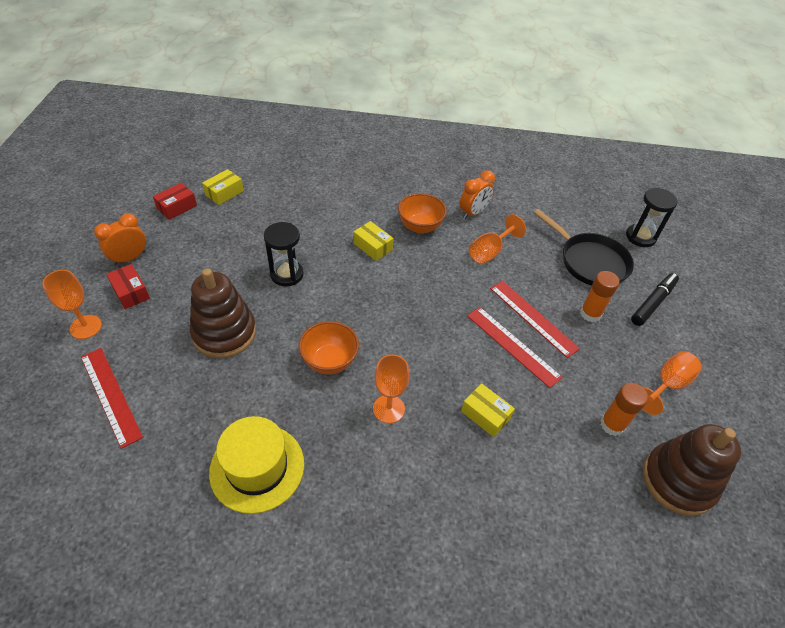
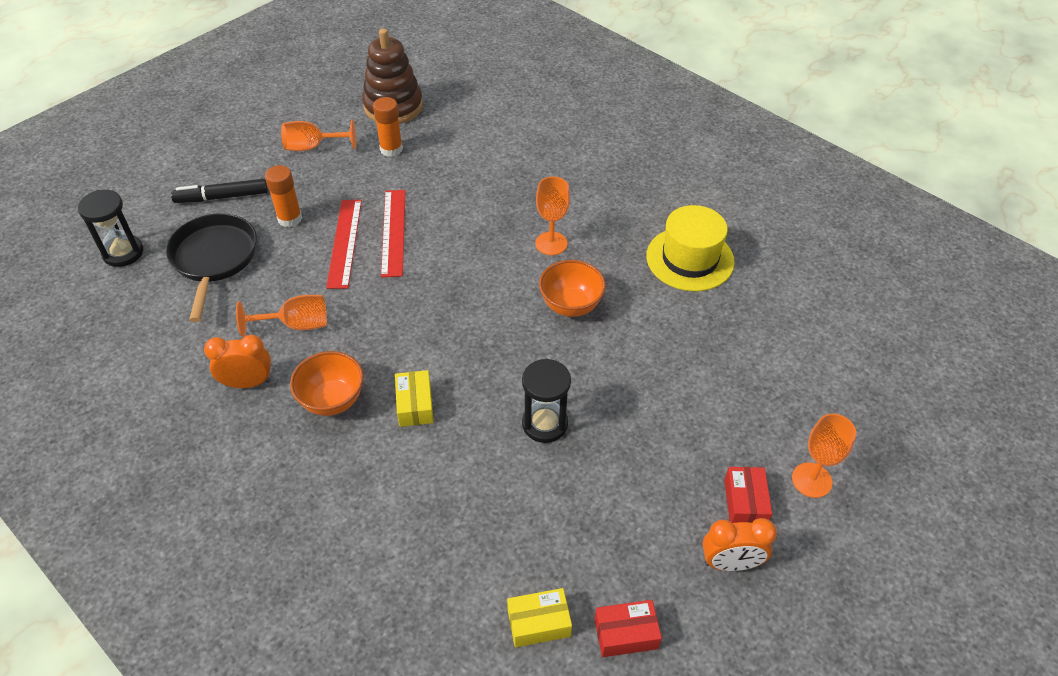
camera: 140 degrees left, 0 degrees up
red ruler [81,348,143,449] -> none
brown stacking toy [190,268,256,358] -> none
yellow box [461,383,515,437] -> none

